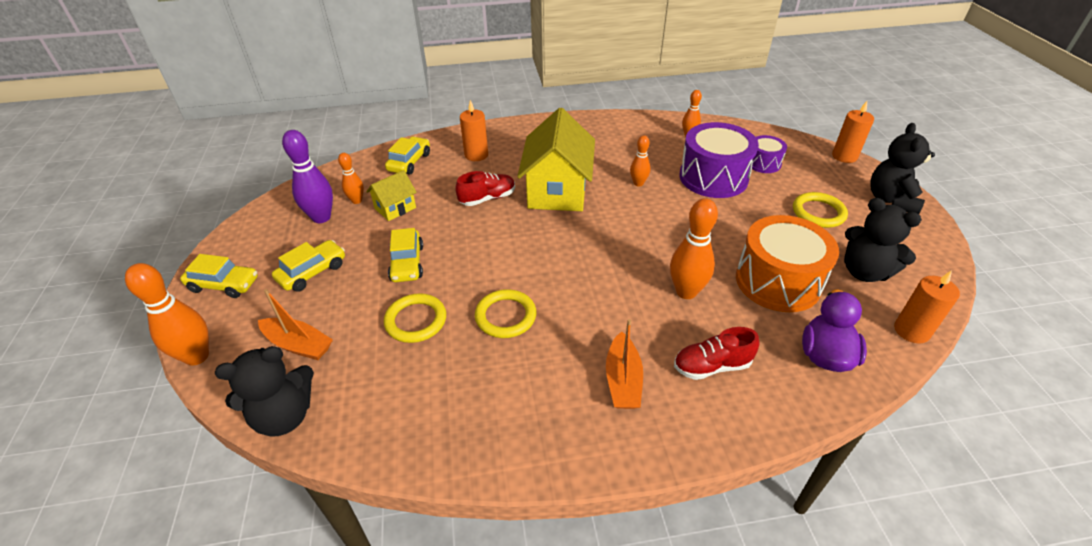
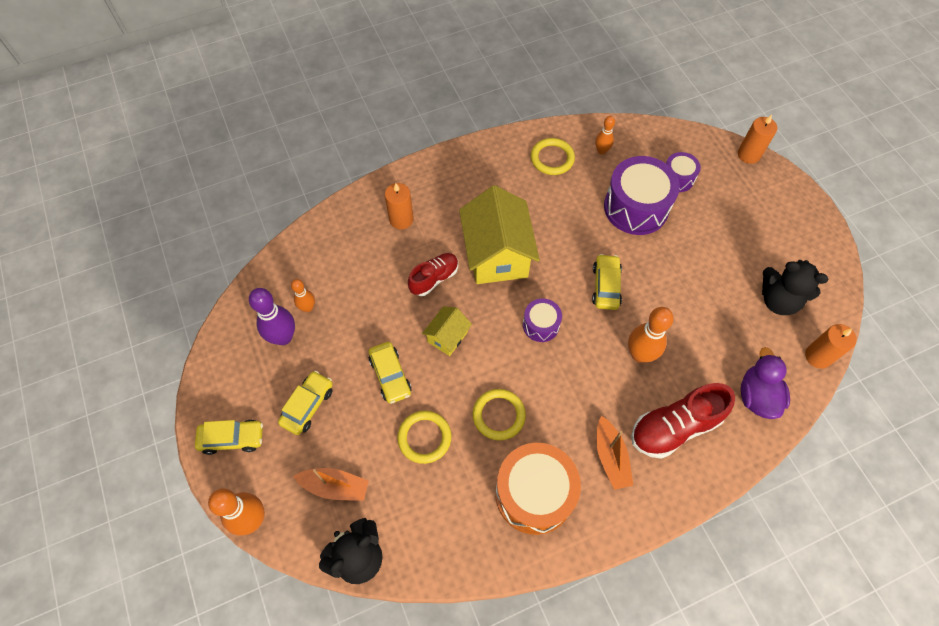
camera: 15 degrees left, 20 degrees up
yellow house [366,170,417,221] -> yellow house moved to [422,306,472,356]
yellow car [385,136,430,175] -> yellow car moved to [592,254,622,310]
orange bowling pin [630,135,650,187] -> none
red shoe [674,327,759,380] -> red shoe [631,383,735,459], size x1.58
orange drum [736,215,839,312] -> orange drum moved to [495,443,581,535]
yellow ring [793,192,848,228] -> yellow ring moved to [531,138,575,175]
black teddy bear [870,123,935,214] -> none
none -> purple drum [523,299,562,342]

